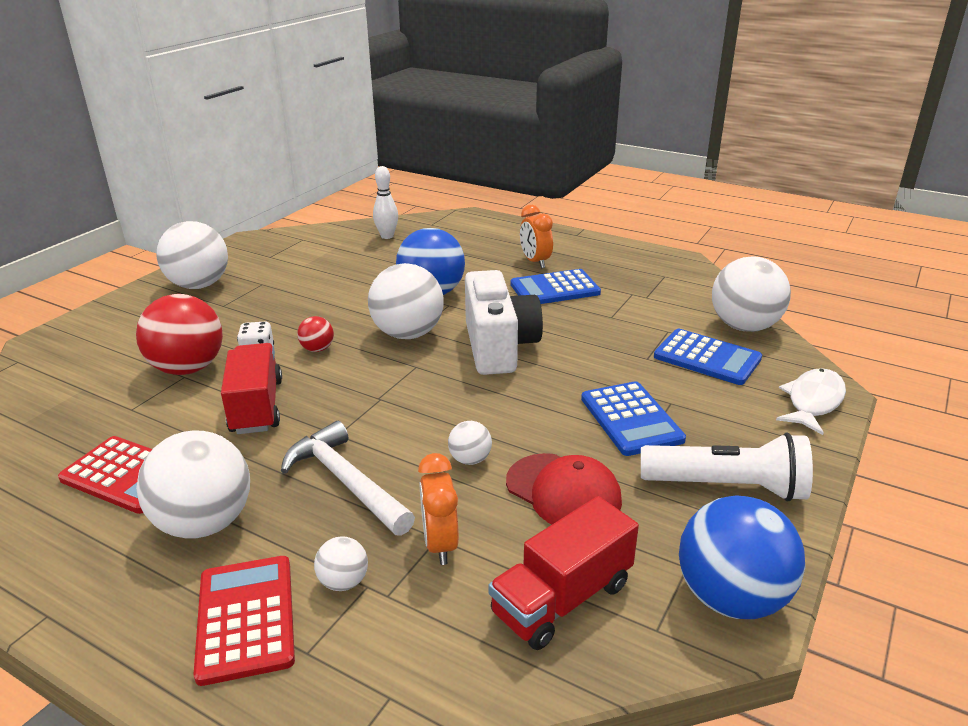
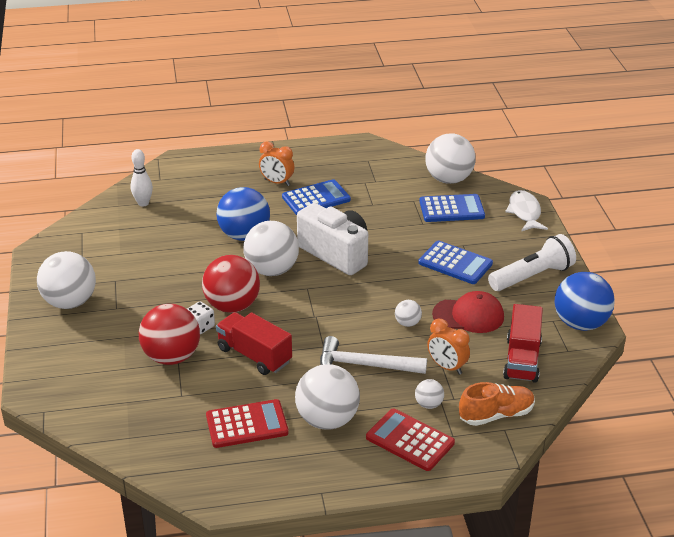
camera: 40 degrees left, 5 degrees up
red ball [297,316,334,352] -> red ball [202,255,260,313], size x2.16
blue calculator [511,269,601,304] -> blue calculator turned 150 degrees counterclockwise [282,179,351,215]
none -> orange shoe [459,382,535,426]

